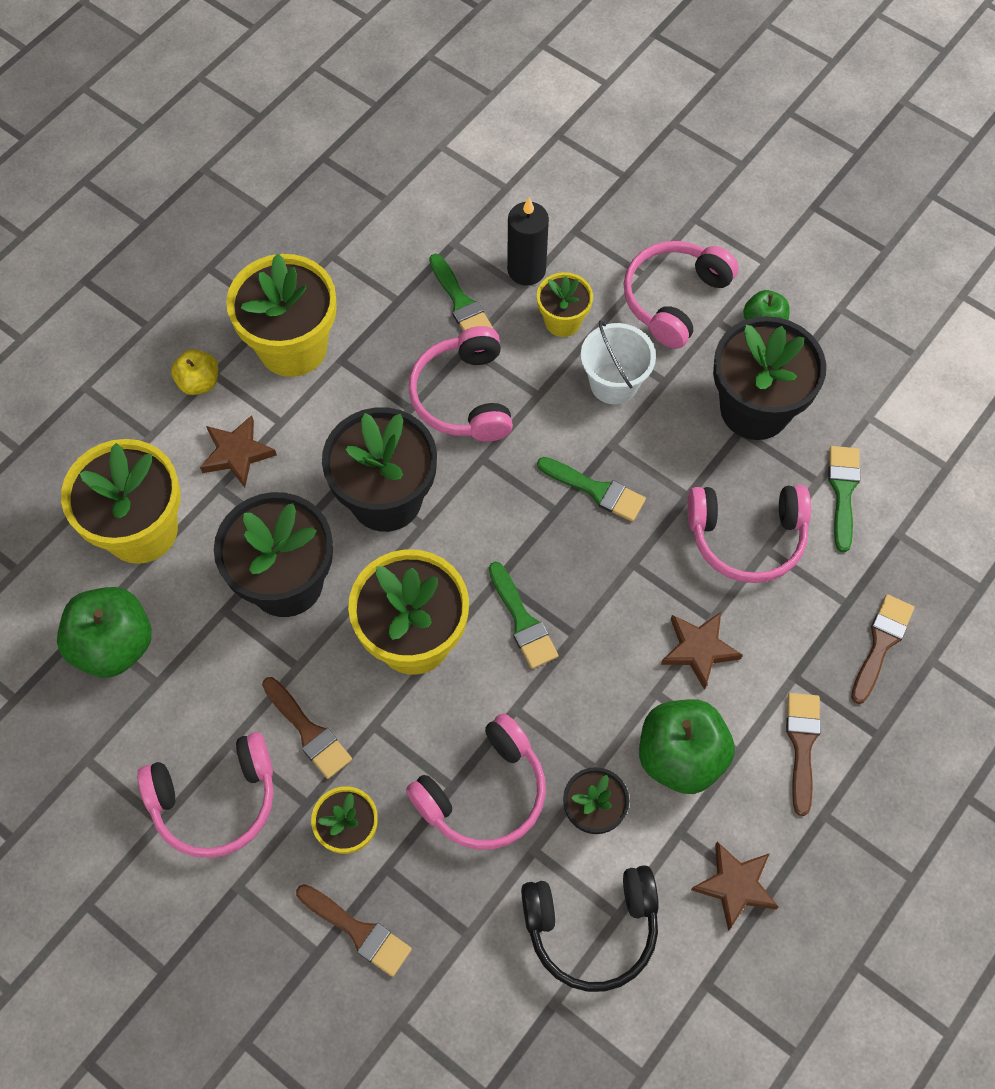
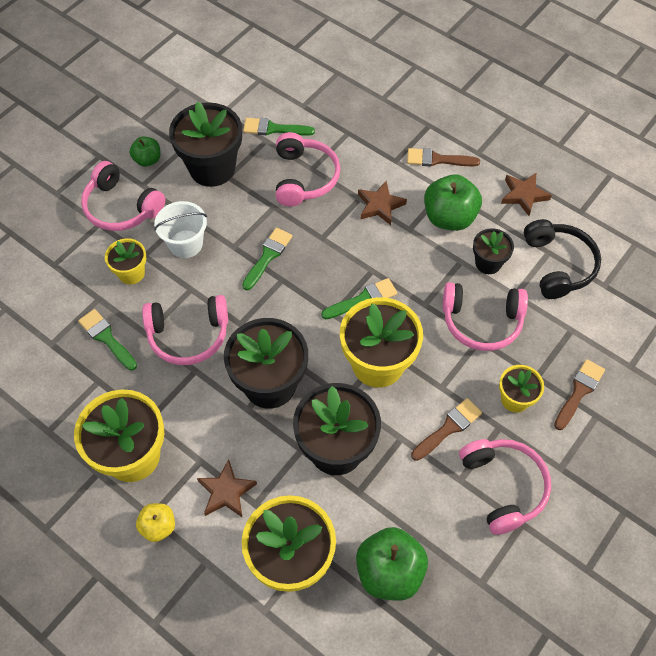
camera: 90 degrees left, 5 degrees down
pink headphones [406,713,546,850] -> pink headphones turned 135 degrees clockwise [442,282,528,351]
green brush [429,254,493,331] -> green brush turned 105 degrees counterclockwise [78,309,137,371]
black candle [507,197,549,286] -> none
brown brush [851,594,914,704] -> none

